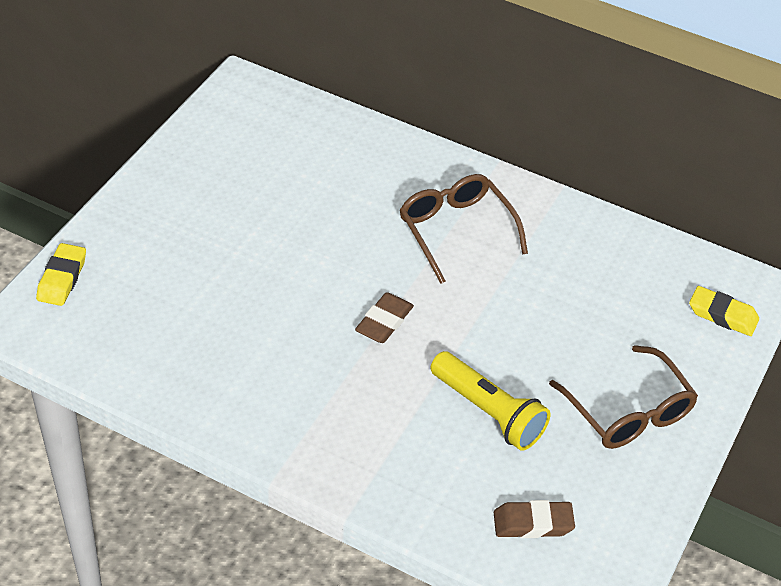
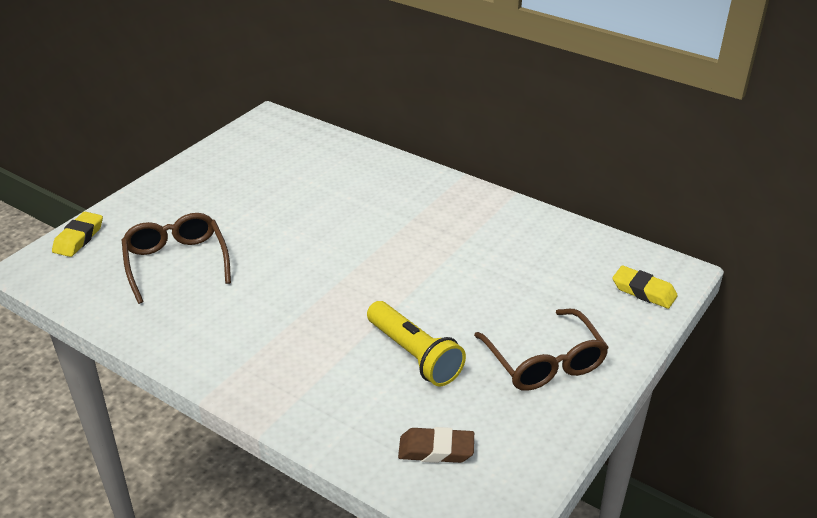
camera: 10 degrees right, 10 degrees down
brown eraser [355,292,414,343] -> none
brown glasses [399,174,528,284] -> brown glasses moved to [122,213,231,304]

